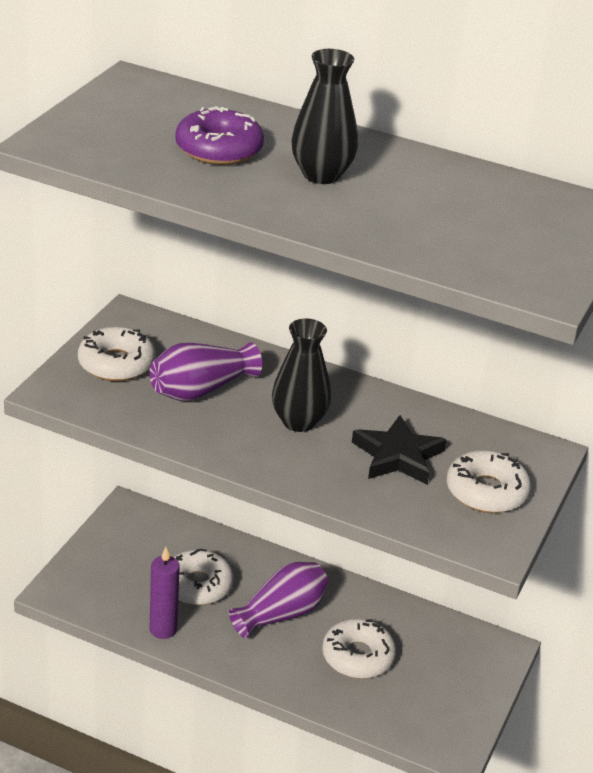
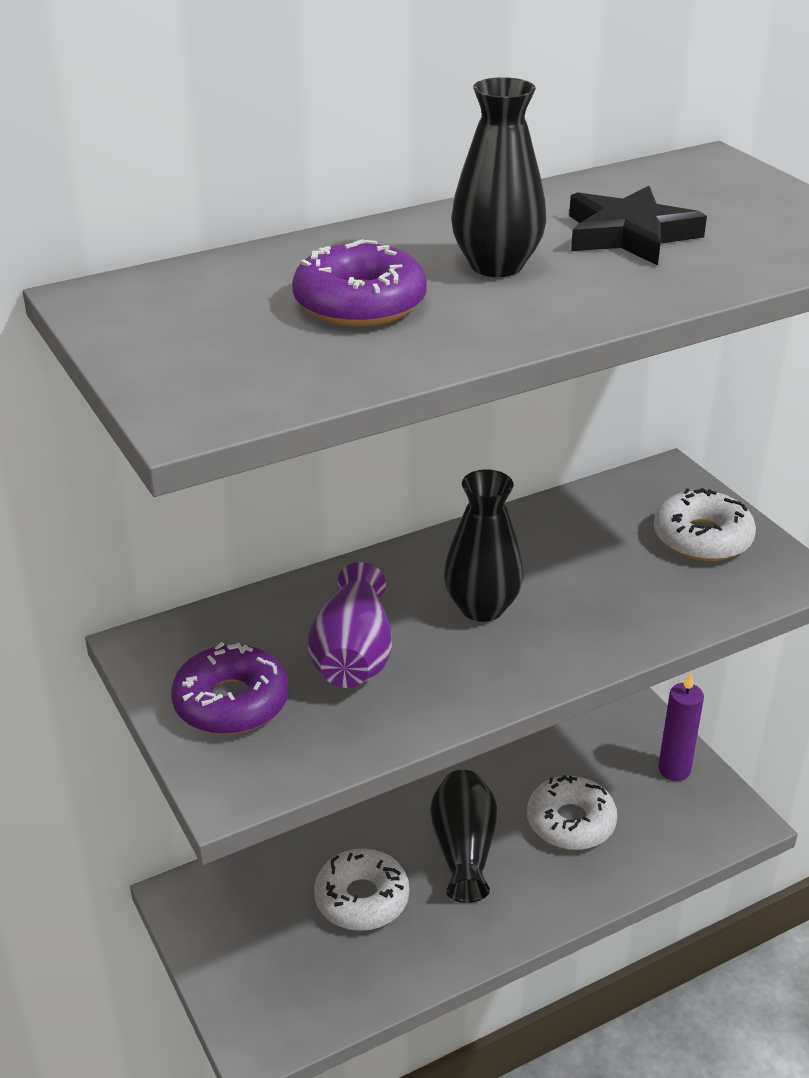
camera: 50 degrees left, 0 degrees up
white donut [78,327,155,381] -> purple donut [171,642,289,735]
purple candle [150,547,180,639] -> purple candle moved to [658,672,704,781]
purple vase [229,562,329,638] -> black vase [430,770,497,903]
black star [352,415,446,484] -> black star moved to [569,186,707,266]

